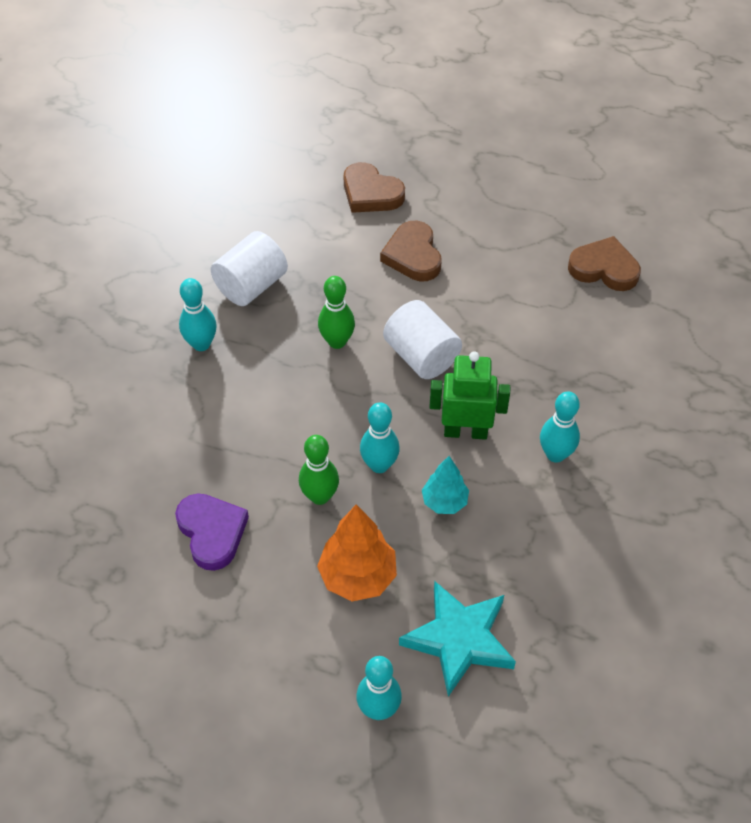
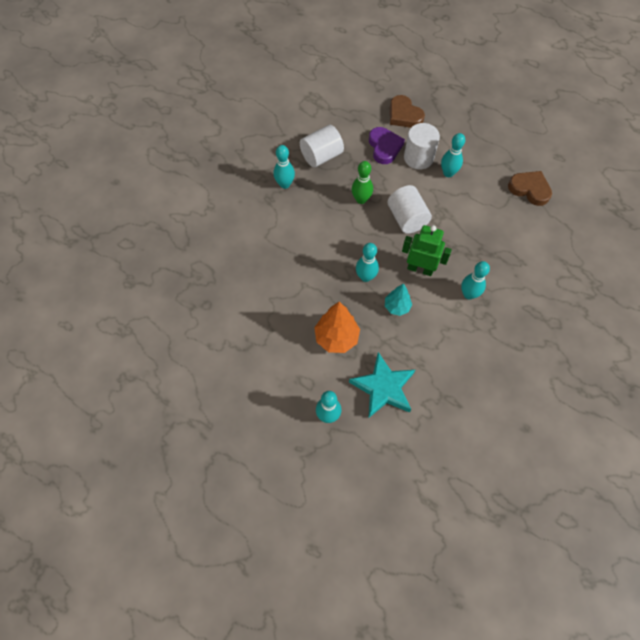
camera: 15 degrees right, 10 degrees up
purple heart [175,494,249,571] -> purple heart moved to [369,127,405,164]
green bowling pin [299,435,339,505] -> none
brown heart [380,221,442,281] -> white cylinder [404,123,440,169]
none -> turquoise bowling pin [441,133,465,177]

